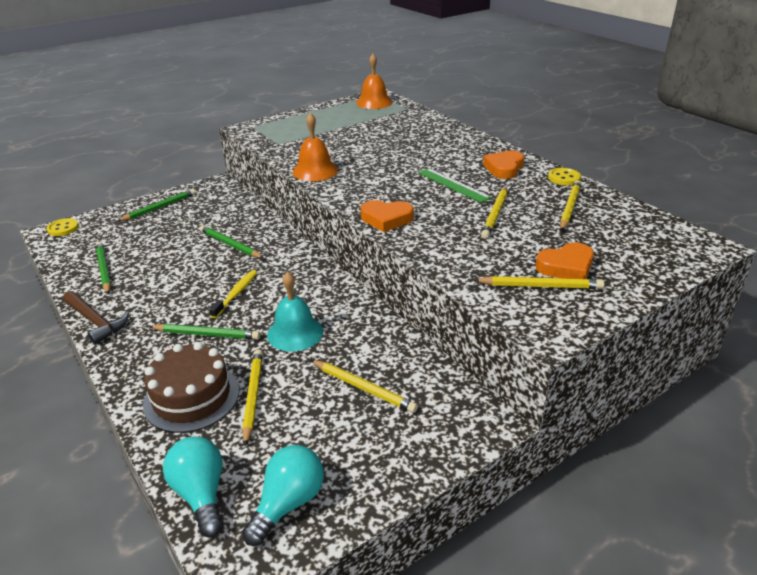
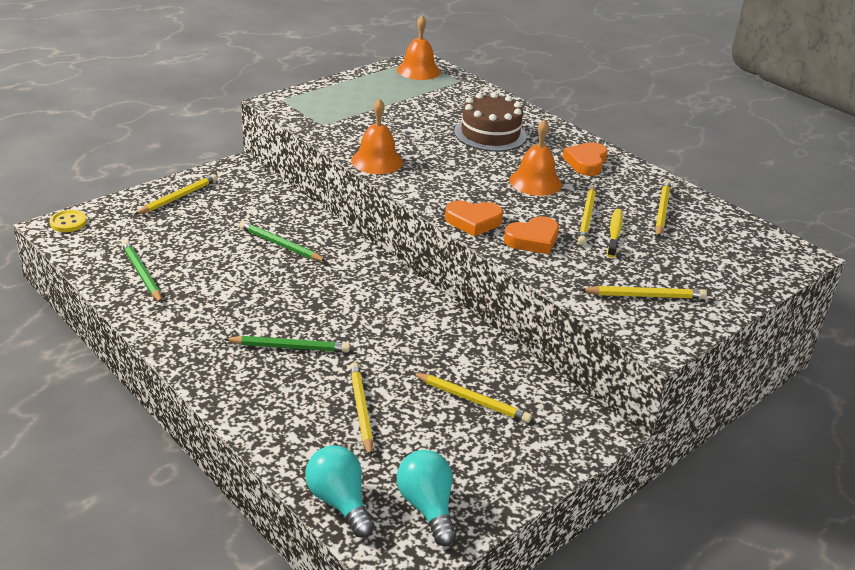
camera: 10 degrees left, 0 degrees up
brown hammer [63,291,129,344] -> none
green pencil [117,189,196,222] -> yellow pencil [134,174,217,215]
brown cake [143,342,239,433] -> brown cake moved to [454,92,527,152]
yellow toothbrush [209,270,257,318] -> yellow toothbrush moved to [607,209,623,258]
turquoise light bulb [242,445,324,546] -> turquoise light bulb turned 45 degrees counterclockwise [397,450,456,546]
turquoise bell [267,272,323,351] -> none
green ruler [418,168,492,203] -> orange bell [509,119,562,196]
orange heart [536,242,594,279] -> orange heart moved to [504,216,559,254]
yellow button [548,168,581,185] -> none

